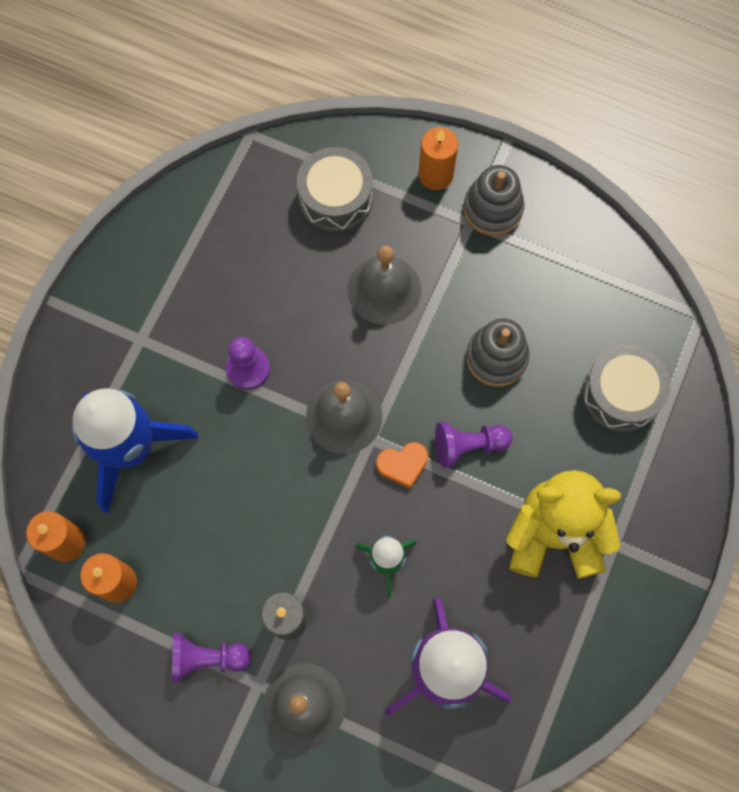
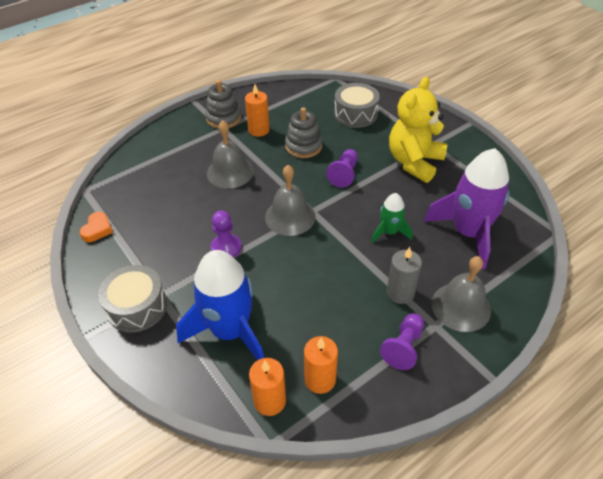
camera: 60 degrees left, 25 degrees down
grey drum [297,147,373,233] -> grey drum moved to [98,265,167,333]
orange heart [376,442,428,489] -> orange heart moved to [79,212,113,242]
orange candle [418,127,458,190] -> orange candle moved to [245,84,270,137]

